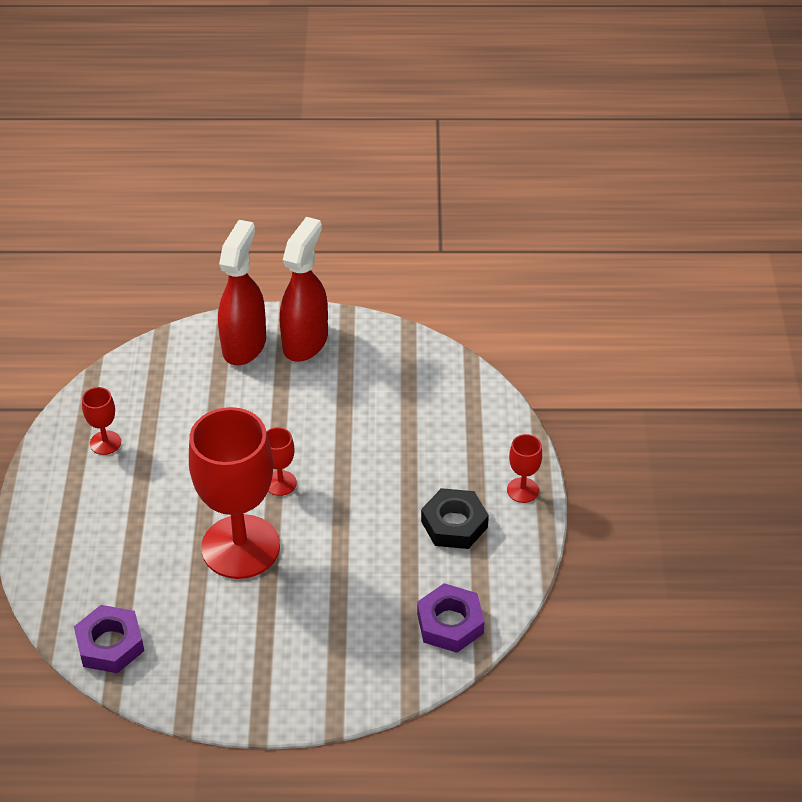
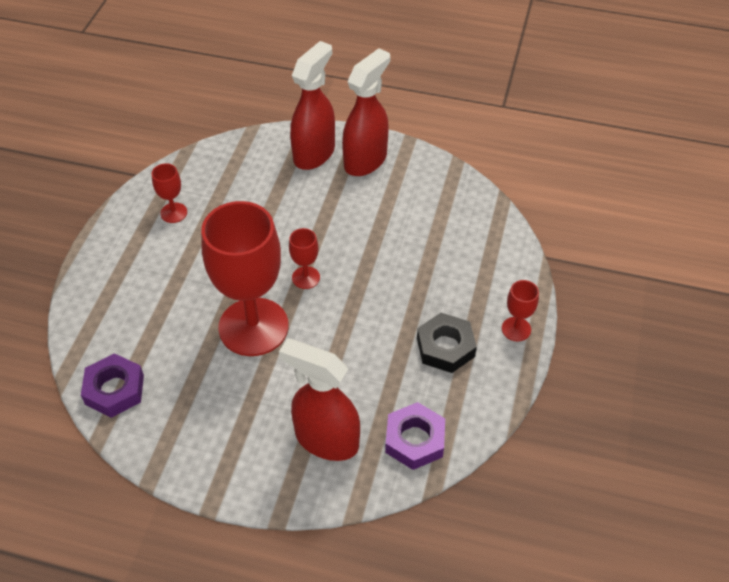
camera: 15 degrees right, 5 degrees up
none -> red spray bottle [279,338,360,461]

